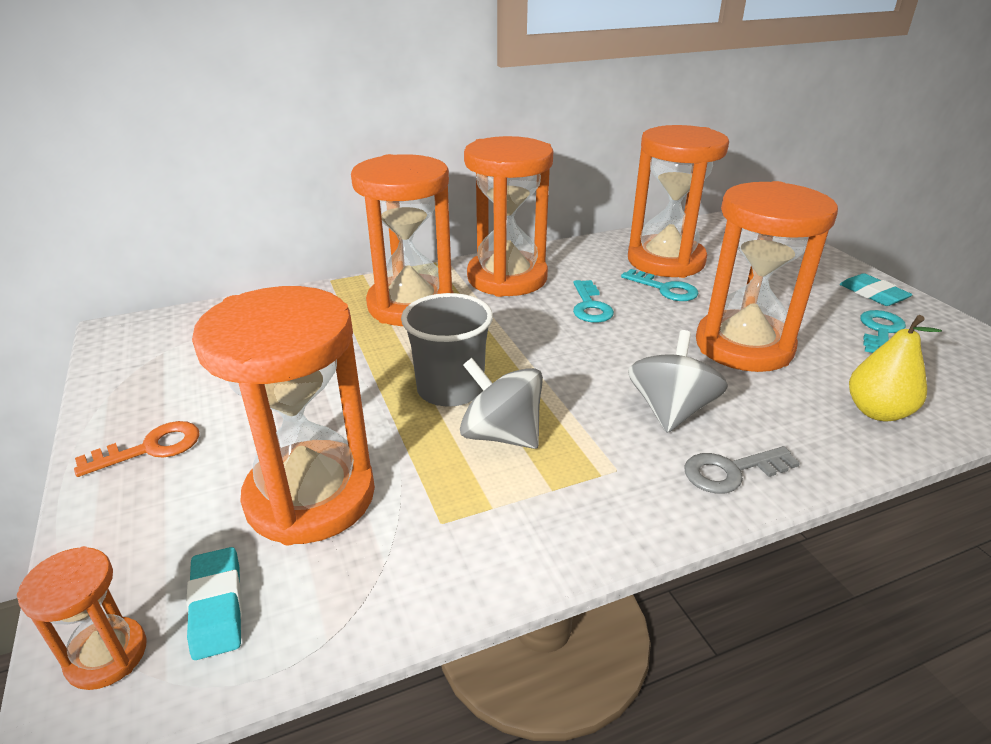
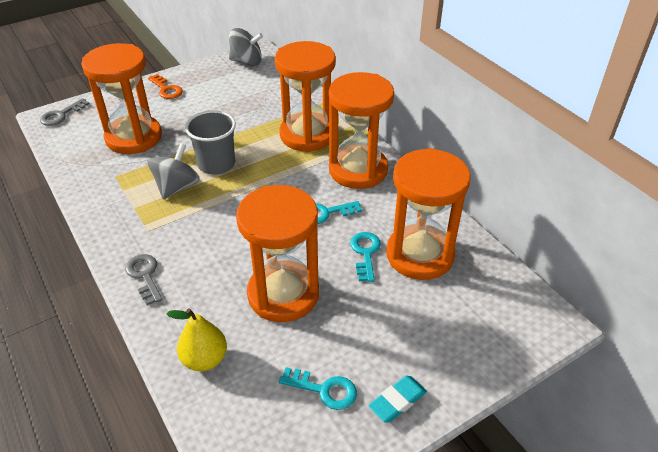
camera: 80 degrees right, 10 degrees up
orange hourglass [17,546,146,690] -> grey key [40,98,90,126]
turquoise eraser [186,547,242,660] -> none
turquoise key [621,269,699,301] -> turquoise key turned 150 degrees clockwise [350,232,381,282]
grey spinning top [628,330,728,433] -> grey spinning top moved to [229,28,263,66]

